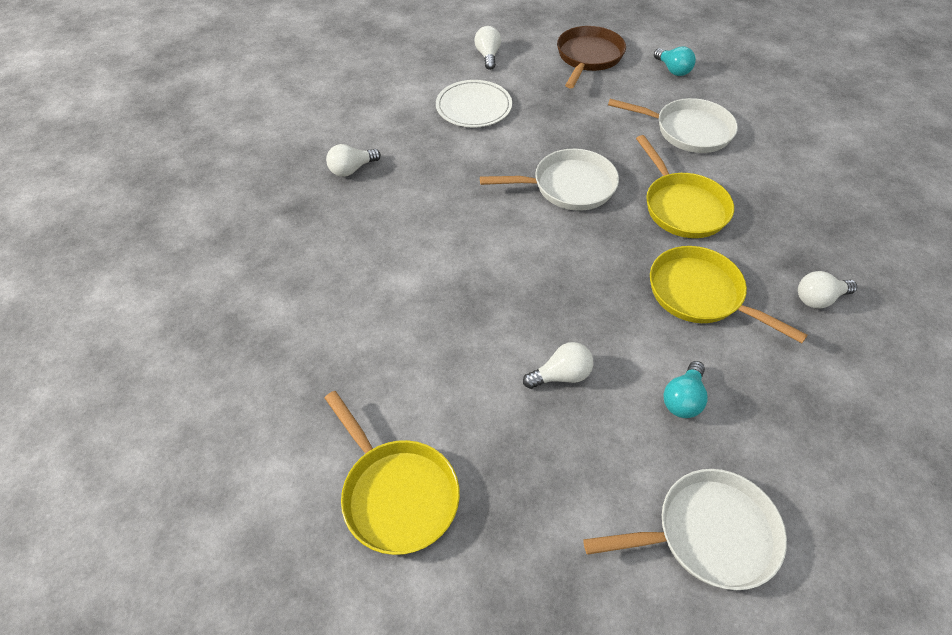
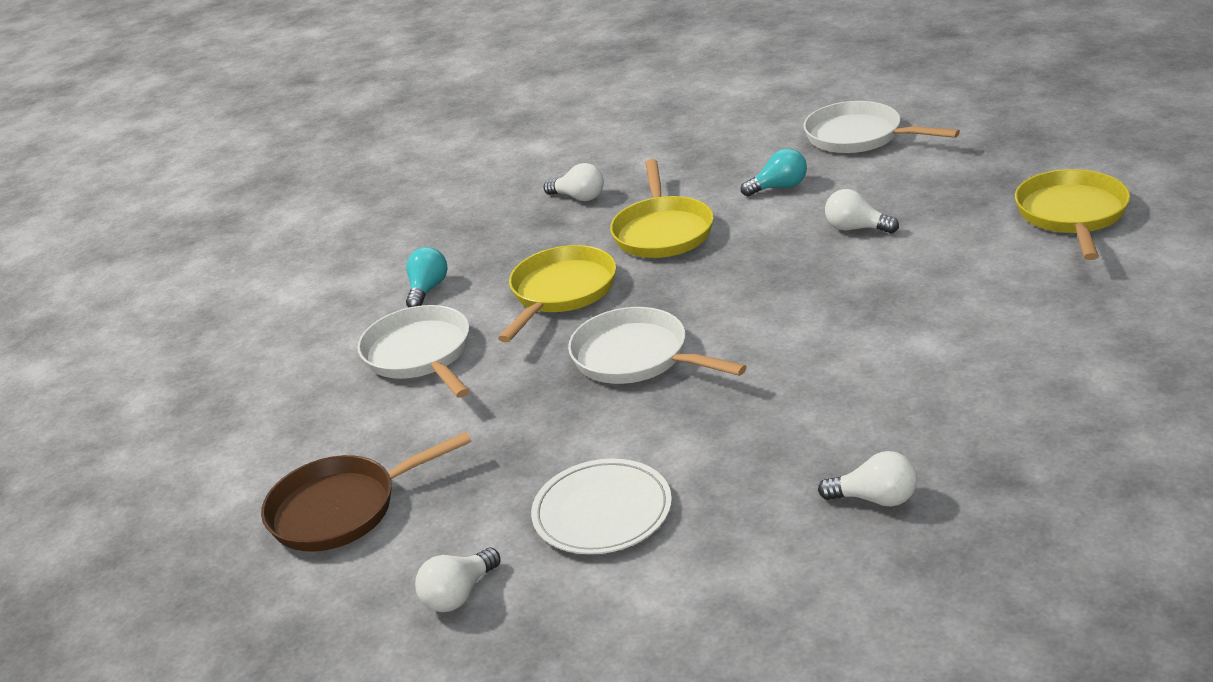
camera: 130 degrees left, 20 degrees down
turquoise light bulb [654,46,696,76] -> turquoise light bulb moved to [406,247,447,307]

